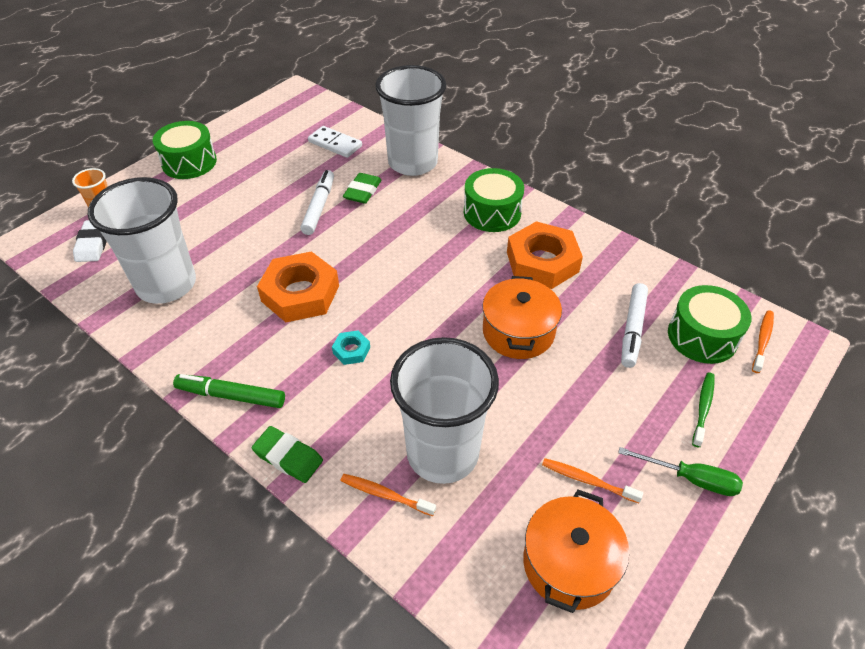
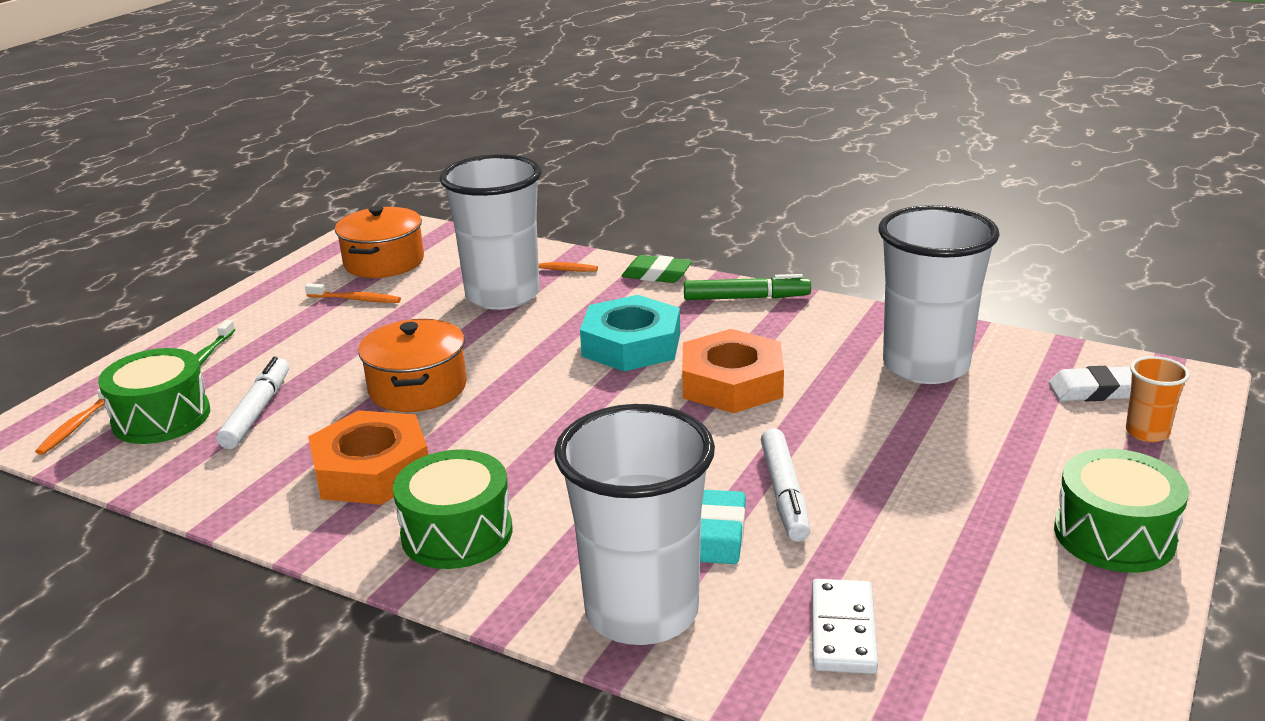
camera: 170 degrees right, 20 degrees down
white eraser [73,220,107,262] -> white eraser turned 75 degrees counterclockwise [1049,366,1132,401]
white domino [308,126,362,158] -> white domino turned 75 degrees clockwise [812,579,878,674]
turquoise nut [332,330,370,365] -> turquoise nut [580,295,680,371], size x2.24
green eraser [343,173,381,204] -> turquoise eraser [700,490,746,564]
green screwdriver [618,447,743,496] -> none

